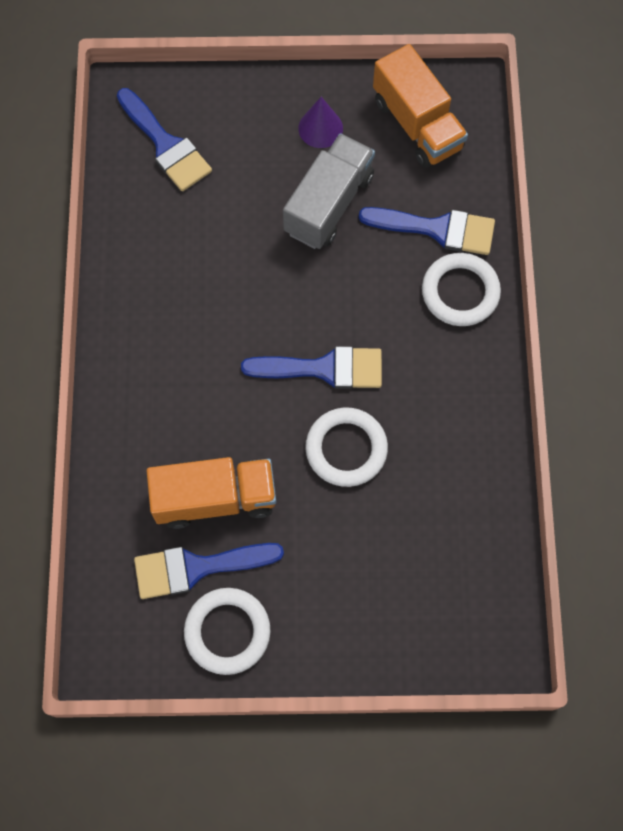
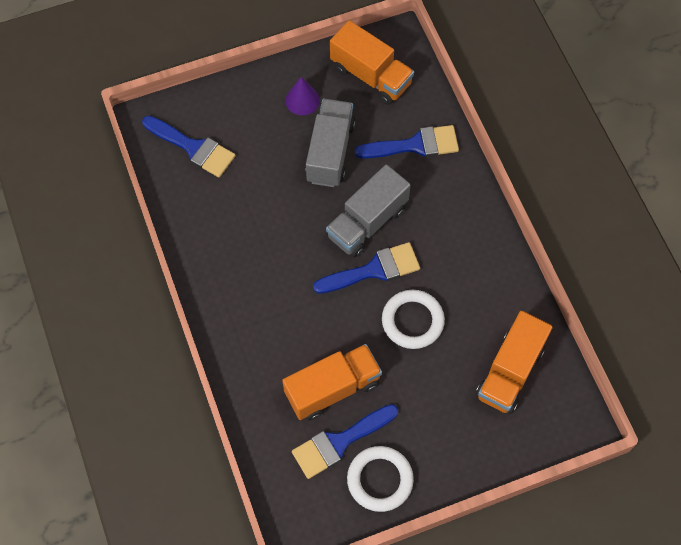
camera: 20 degrees left, 5 degrees down
white ring [422,253,501,326] -> none
none -> grey truck [326,164,411,258]
none -> orange truck [475,311,552,414]

